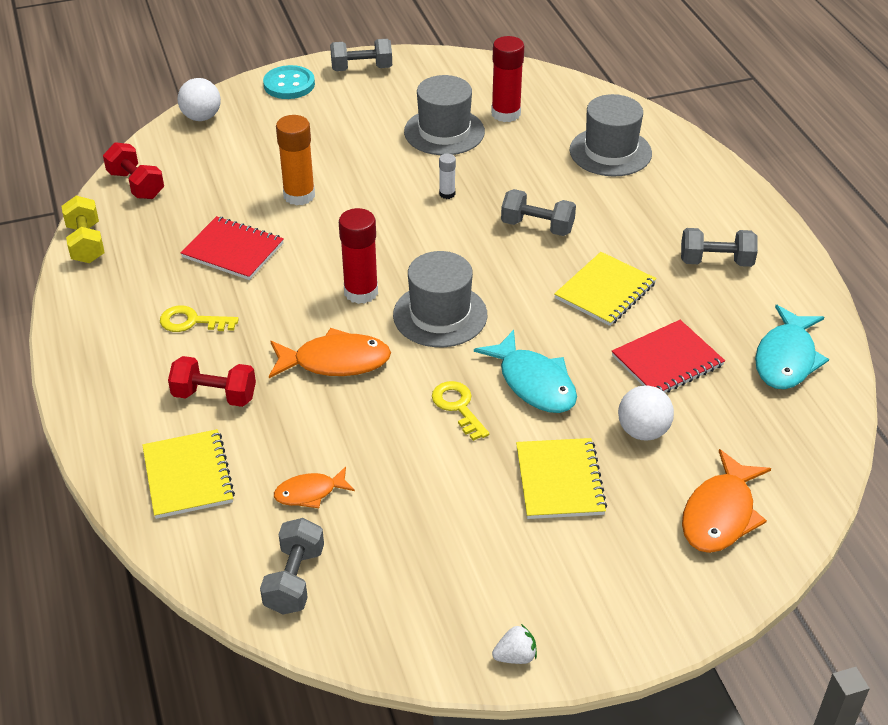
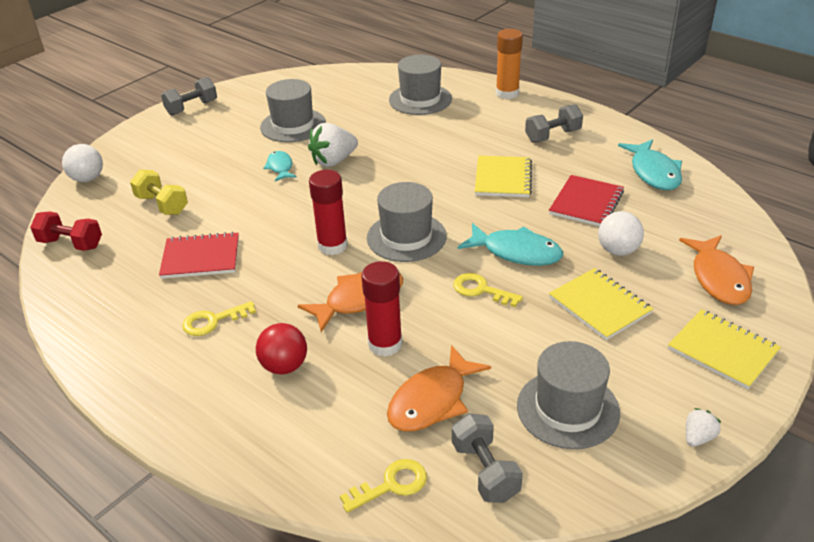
camera: 30 degrees left, 5 degrees down
yellow dumbbell [62,196,105,263] -> yellow dumbbell moved to [130,170,188,215]
yellow notebook [142,429,235,519] -> yellow notebook moved to [668,309,781,389]
red dumbbell [168,356,256,407] -> red ball [256,323,307,374]
turquoise button [263,65,315,99] -> none
orange fish [274,466,355,508] -> orange fish [387,345,491,432], size x1.69
orange glue stick [276,115,315,206] -> orange glue stick moved to [496,29,523,99]
white glue stick [439,154,456,199] -> white strawberry [308,123,358,167]
red glue stick [491,36,524,122] -> red glue stick moved to [361,261,403,357]
grey dumbbell [501,189,576,236] -> none
none -> turquoise fish [263,151,297,181]
none -> yellow key [340,459,427,513]
none -> grey hat [517,341,620,449]

